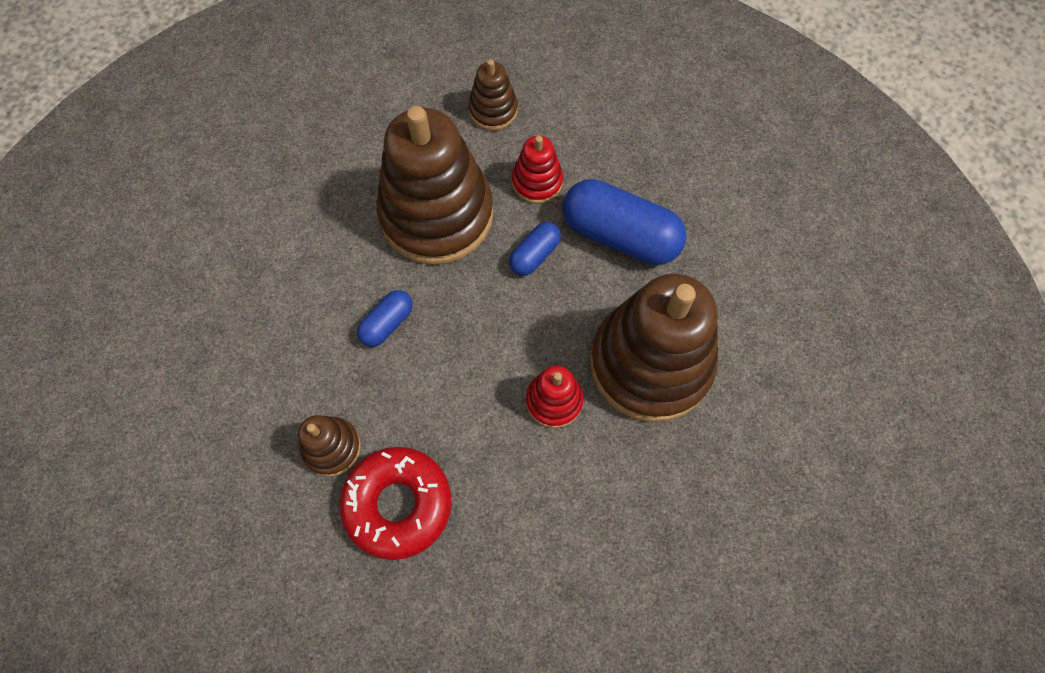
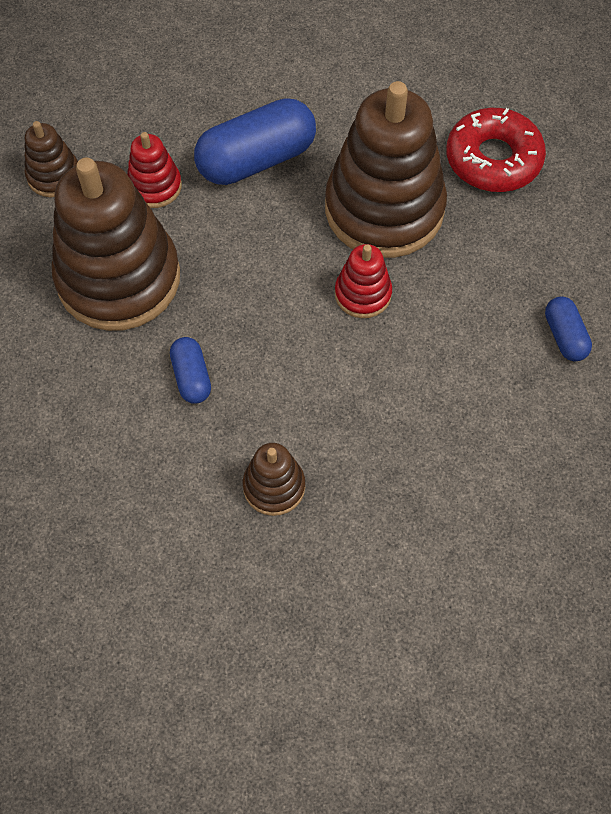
camera: 55 degrees left, 5 degrees down
red donut [340,447,452,560] -> red donut moved to [446,108,546,192]
blue capsule [509,222,561,276] -> blue capsule moved to [545,296,592,361]

